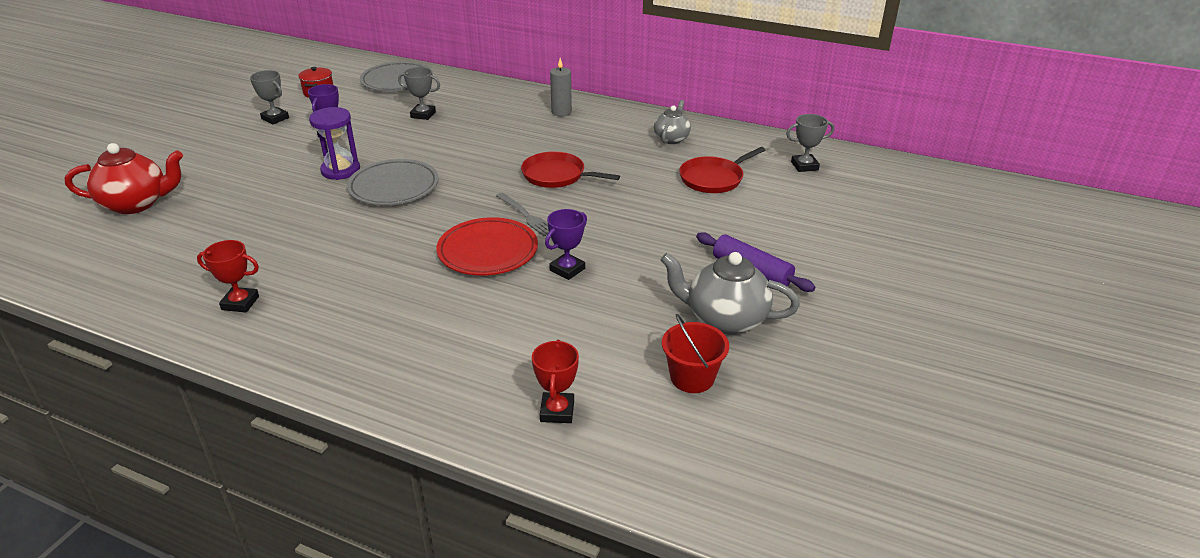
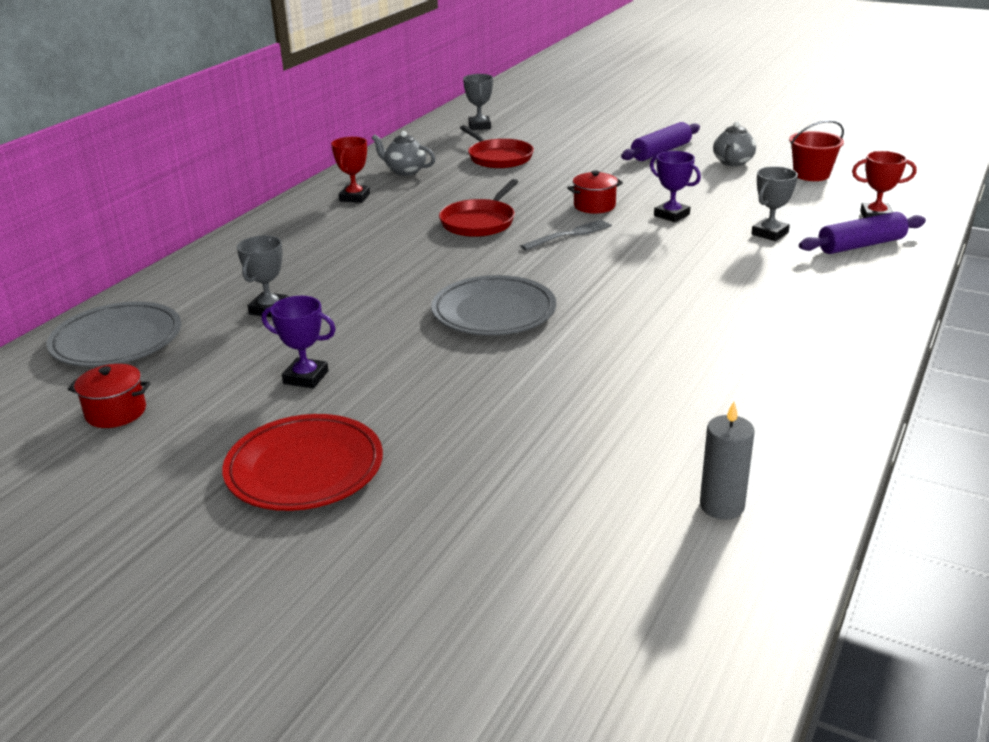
camera: 85 degrees left, 5 degrees down
red teapot [65,143,183,214] -> none
red trophy [197,240,259,312] -> red trophy moved to [331,137,370,203]
grey trophy [250,70,289,124] -> grey trophy moved to [751,166,798,241]
purple hourglass [309,107,360,180] -> none
red plate [436,217,538,275] -> red plate moved to [222,414,383,511]
grey candle [550,58,572,117] -> grey candle moved to [700,401,755,519]
grey teapot [660,252,800,335] -> grey teapot [713,121,756,166], size x0.62
none -> red pot [567,170,623,214]
none -> purple rolling pin [799,212,926,254]

